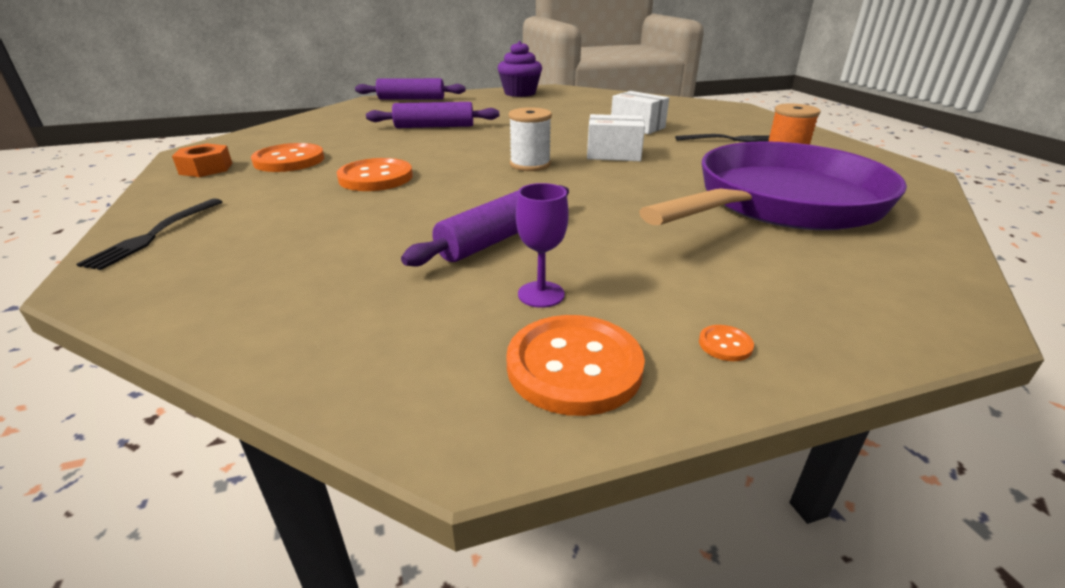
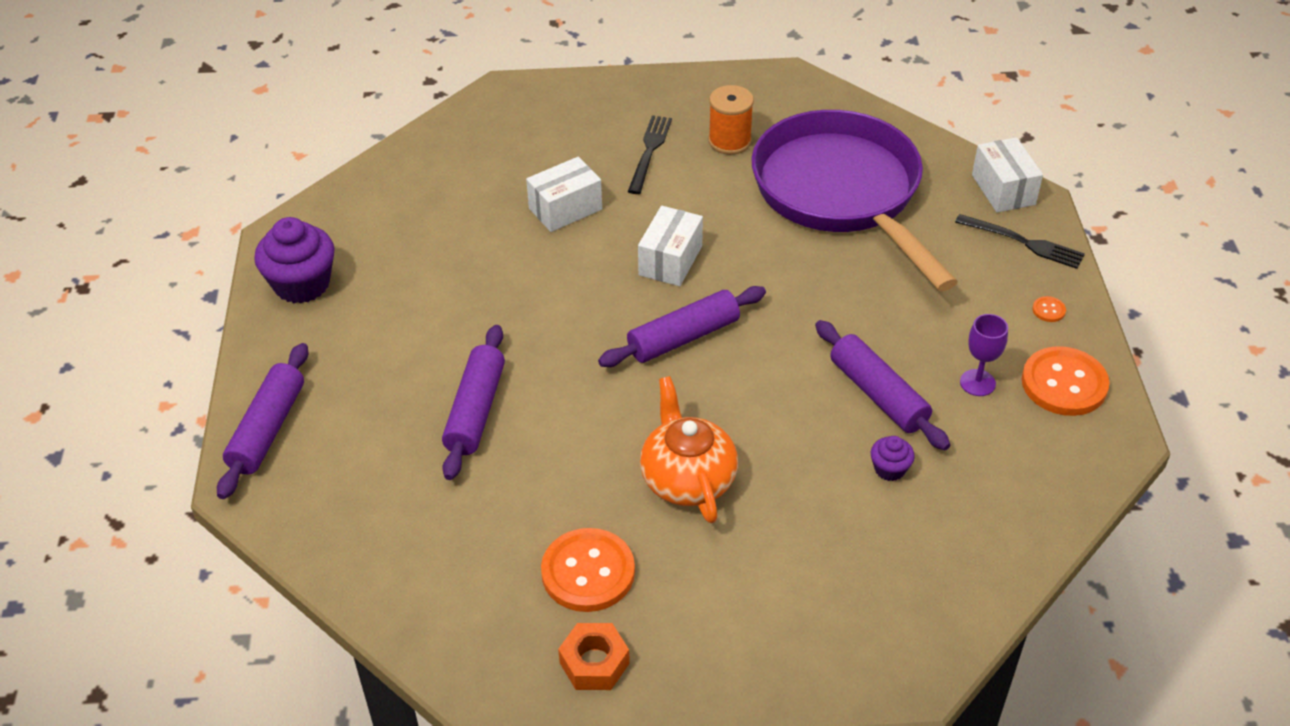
camera: 75 degrees left, 15 degrees up
black fork [77,198,222,270] -> black fork moved to [955,214,1085,269]
orange button [337,158,413,191] -> orange teapot [640,376,738,523]
white spool [509,107,552,171] -> purple rolling pin [598,286,766,367]
none -> purple cupcake [871,436,915,481]
none -> white box [972,137,1043,213]

